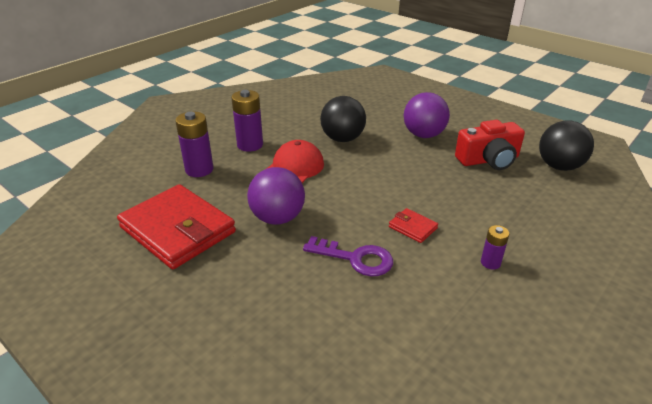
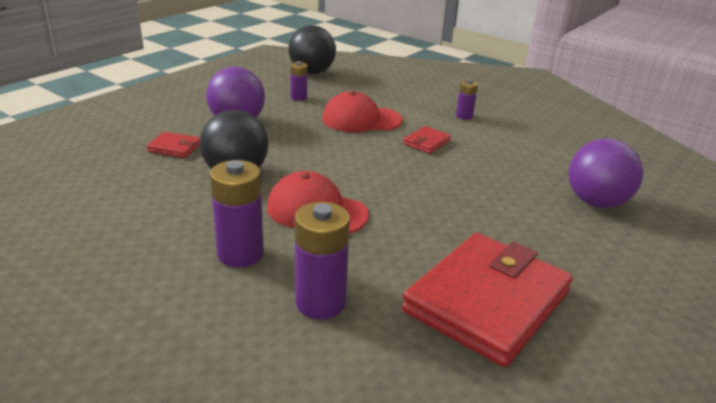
camera: 95 degrees left, 5 degrees down
purple ball [247,167,305,225] -> purple ball moved to [568,138,643,208]
purple key [303,236,393,276] -> none
red camera [455,120,525,170] -> purple battery [290,61,307,100]
none -> red wallet [147,132,200,158]
none -> red cap [322,91,403,132]

